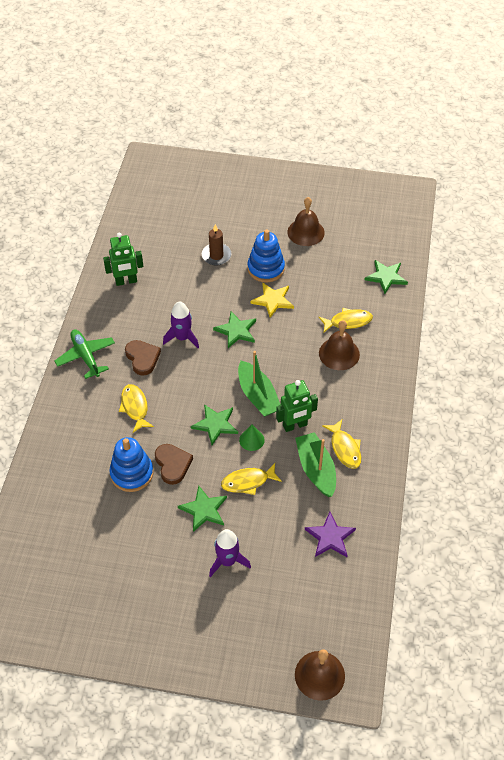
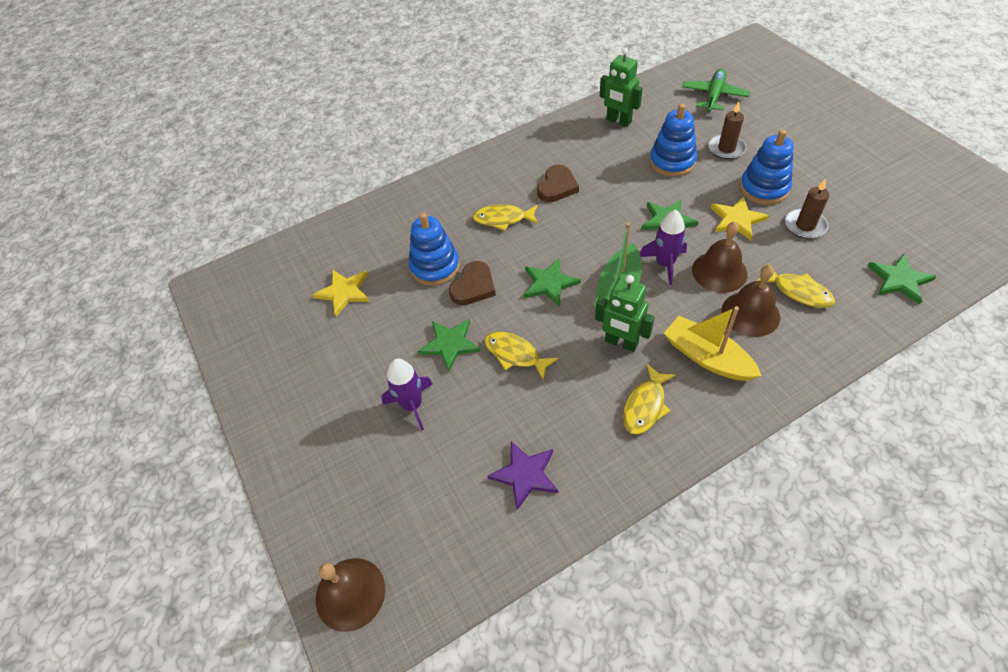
camera: 55 degrees right, 0 degrees up
green plane [55,330,115,379] -> green plane moved to [682,68,750,112]
yellow fish [119,384,154,433] -> yellow fish turned 120 degrees counterclockwise [472,205,538,231]
purple rocket [163,301,199,348] -> purple rocket moved to [640,209,687,285]
green cone [239,425,265,451] -> none
brown bell [287,197,325,246] -> brown bell moved to [692,221,747,293]
green boat [295,432,336,497] -> none
none -> yellow star [313,270,370,316]
none -> blue stacking toy [649,104,697,177]
none -> yellow boat [664,306,762,381]
none -> brown candle [785,178,829,239]

